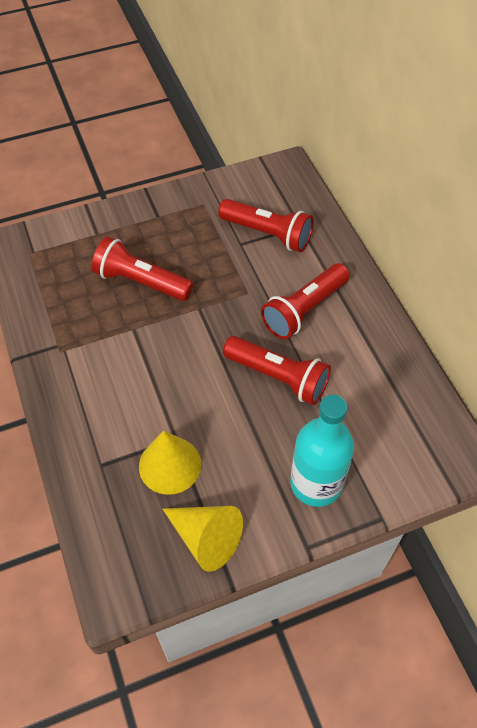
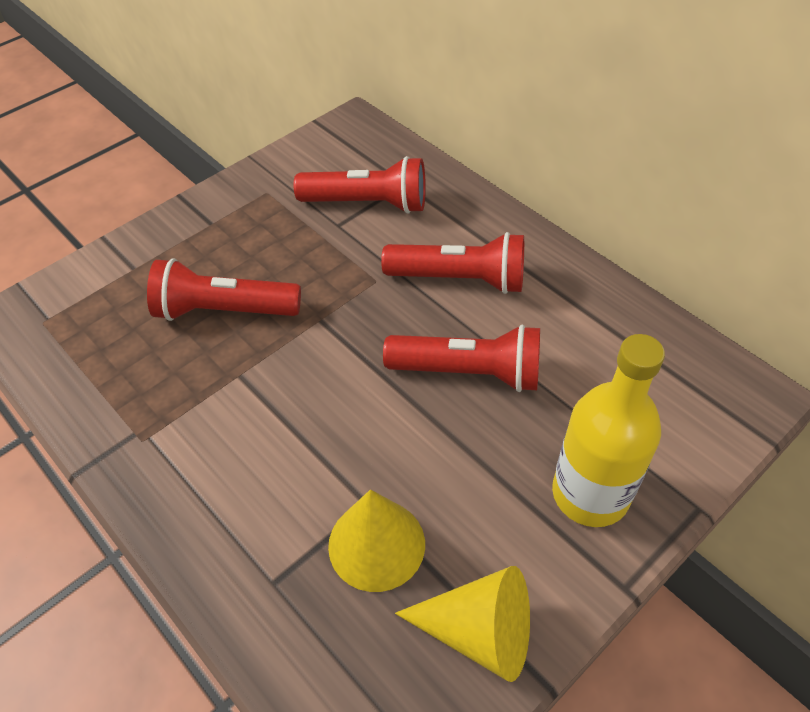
camera: 20 degrees left, 5 degrees down
red flashlight [261,263,349,339] -> red flashlight turned 105 degrees counterclockwise [381,232,524,294]
turquoise bottle [290,395,354,507] -> yellow bottle [552,334,665,527]

